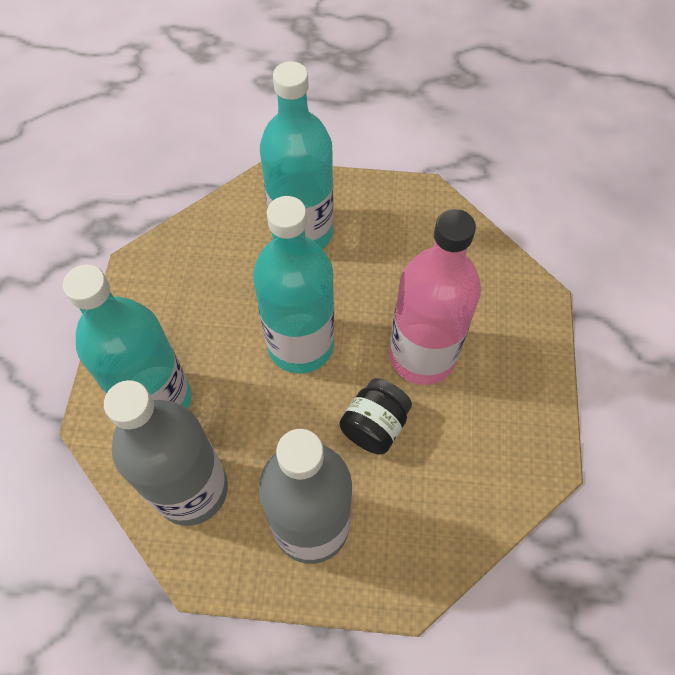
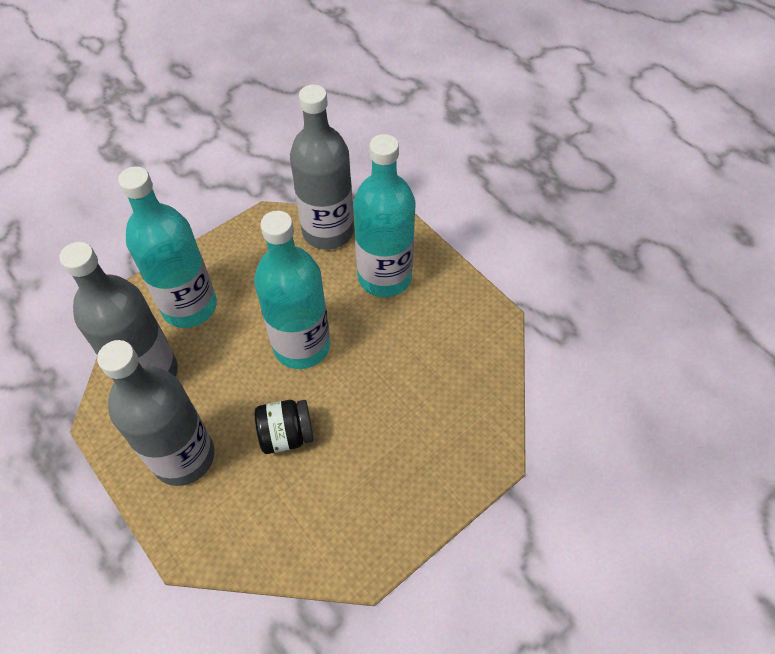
camera: 45 degrees right, 5 degrees down
pink bottle [389,209,481,385] -> none
none -> grey bottle [290,85,354,250]

